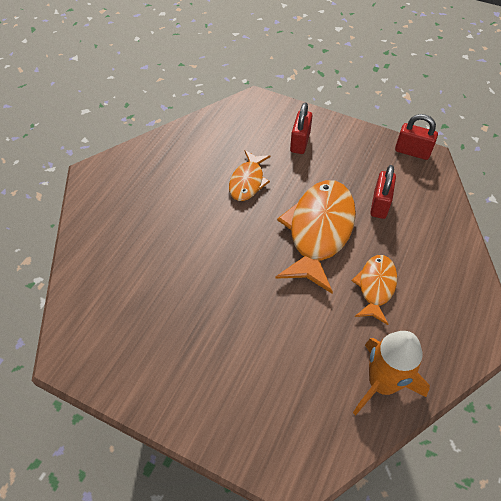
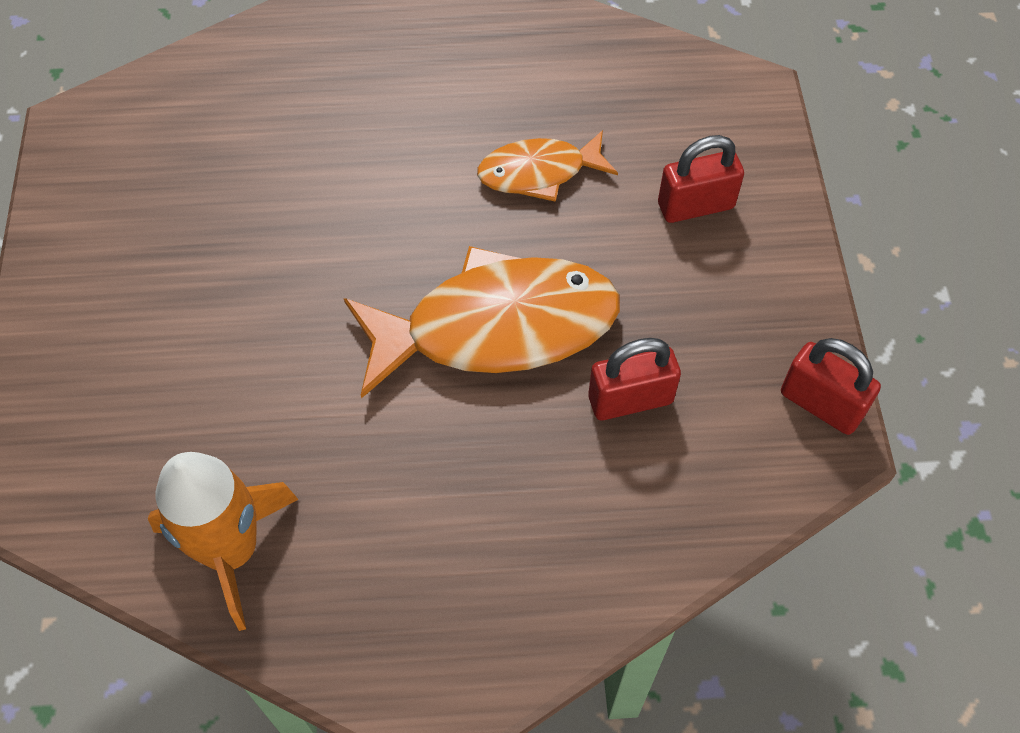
camera: 60 degrees right, 5 degrees up
orange fish [351,255,397,325] -> none
red padlock [395,114,438,160] -> red padlock turned 45 degrees counterclockwise [781,338,881,435]

